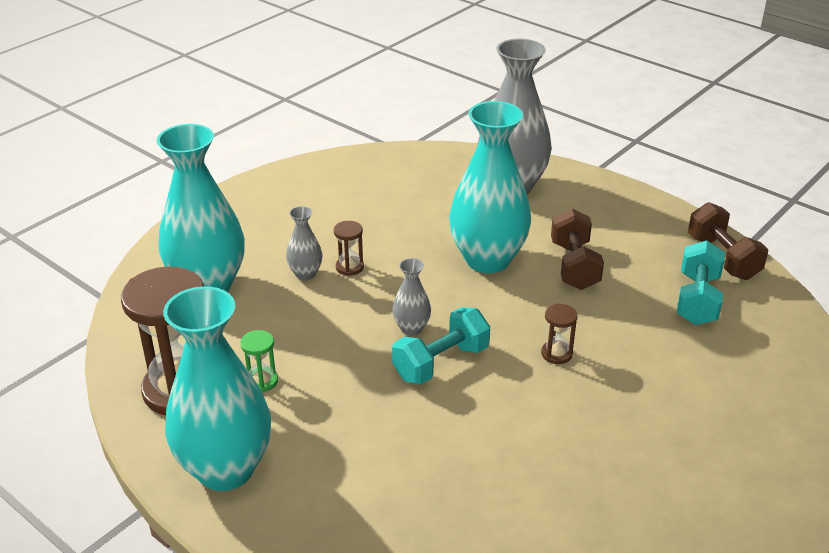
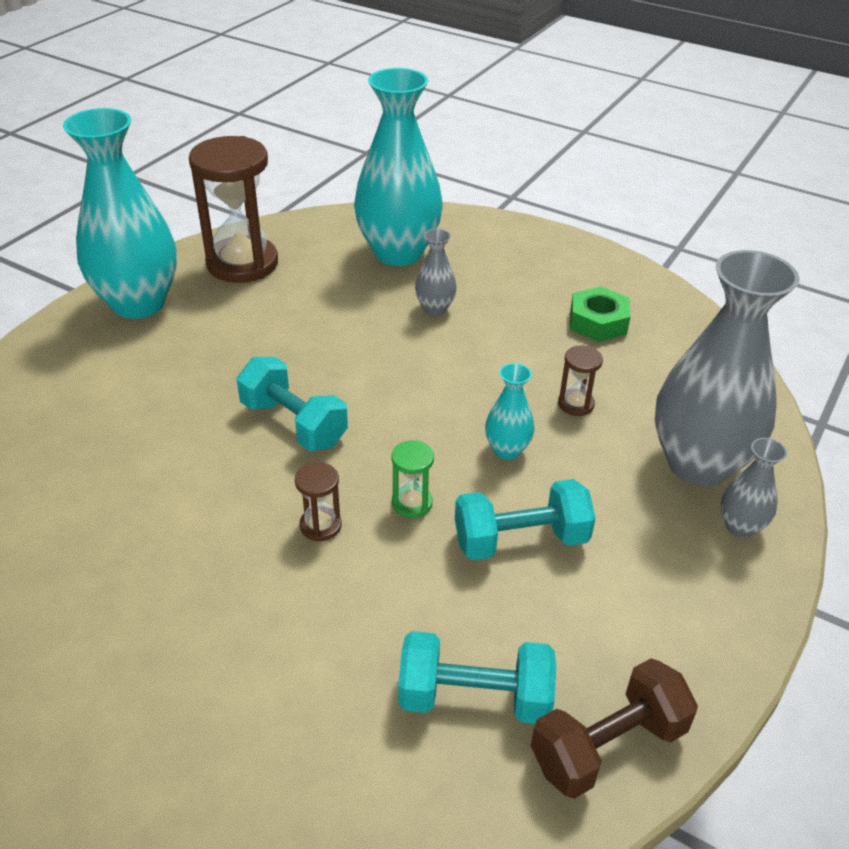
camera: 80 degrees right, 5 degrees up
green hourglass [240,330,278,392] -> green hourglass moved to [391,440,434,518]
brown hourglass [334,221,364,276] -> brown hourglass moved to [558,345,603,416]
grey vase [392,258,431,336] -> grey vase moved to [721,438,787,538]
turquoise vase [449,101,531,273] -> turquoise vase [485,363,535,459], size x0.44
brown dumbbell [551,208,604,290] -> turquoise dumbbell [455,479,596,560]
none -> green nut [570,286,631,342]

